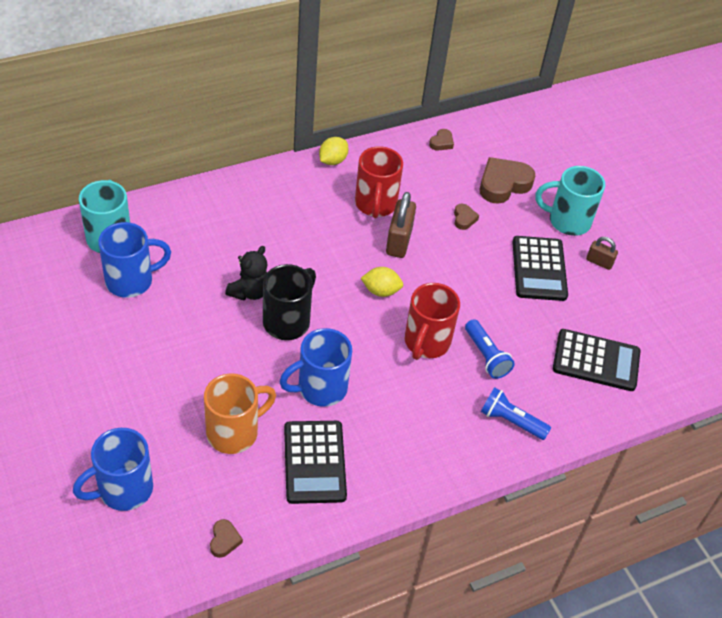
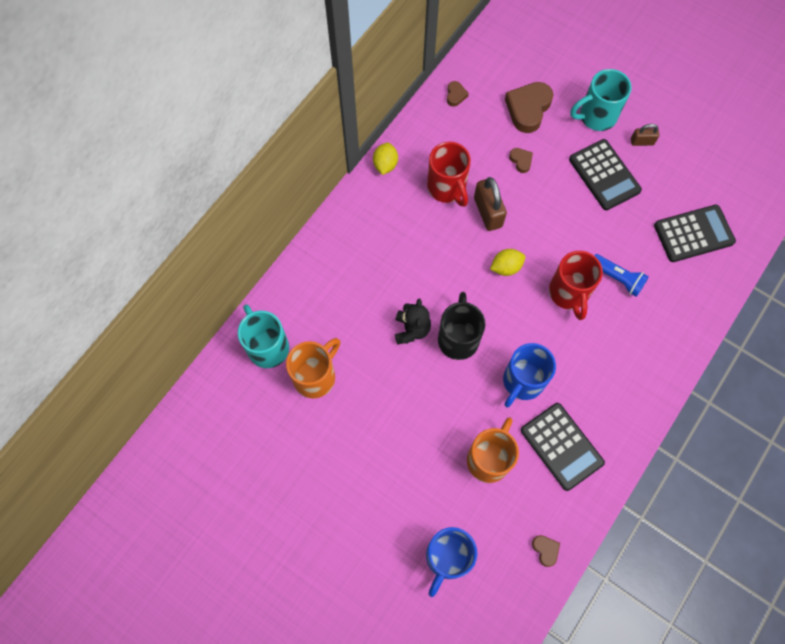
camera: 25 degrees left, 20 degrees up
blue mug [98,222,171,298] -> orange mug [286,338,341,398]
blue flashlight [481,387,551,440] -> none

